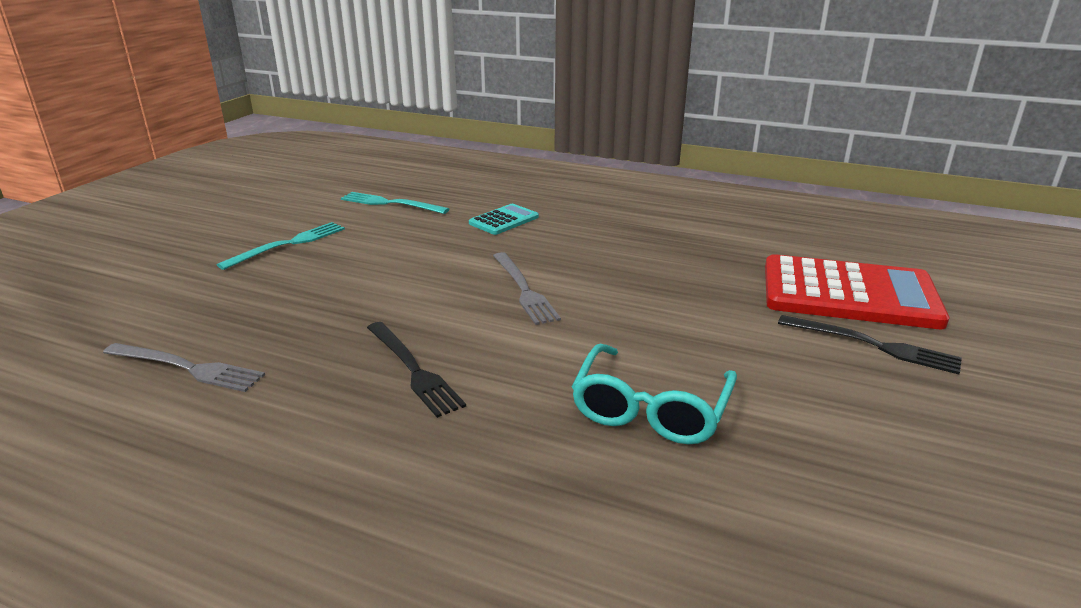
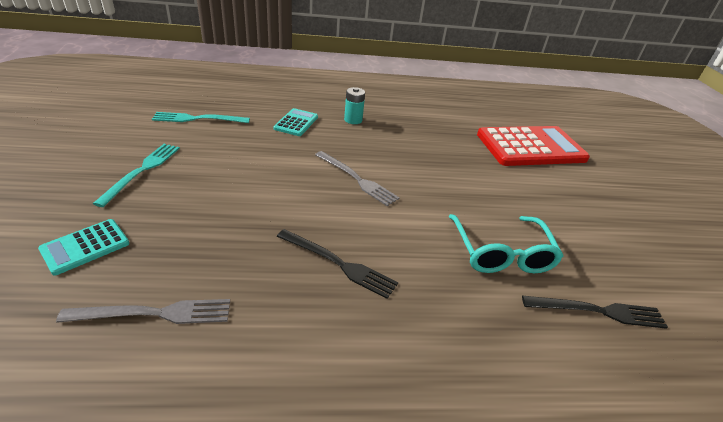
camera: 30 degrees left, 10 degrees up
black fork [778,315,962,374] -> black fork moved to [522,296,668,329]
none -> turquoise calculator [38,219,130,276]
none -> turquoise battery [344,87,365,124]

